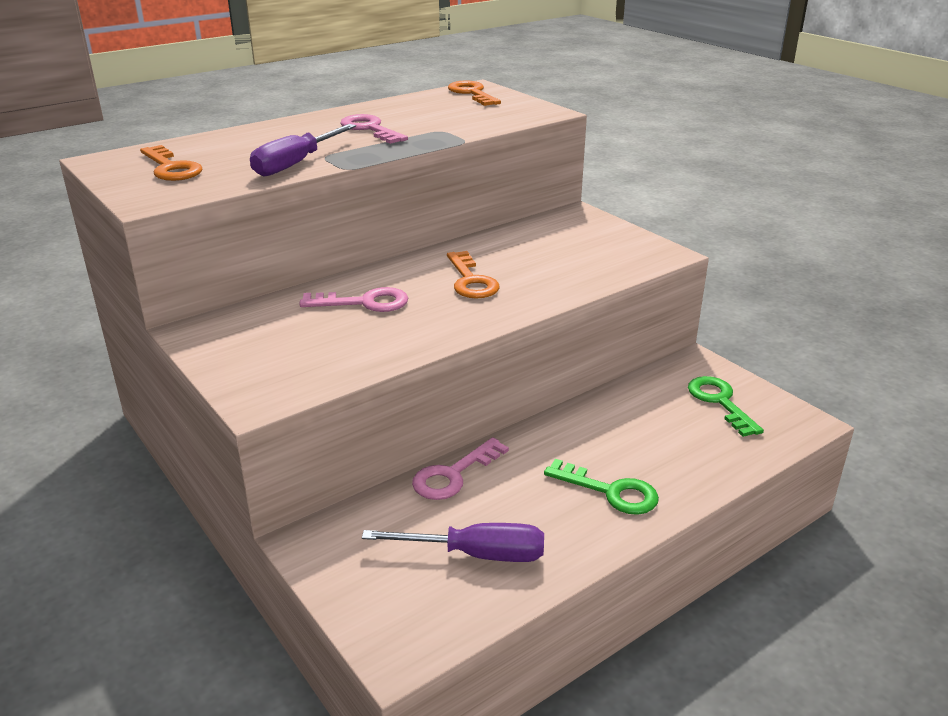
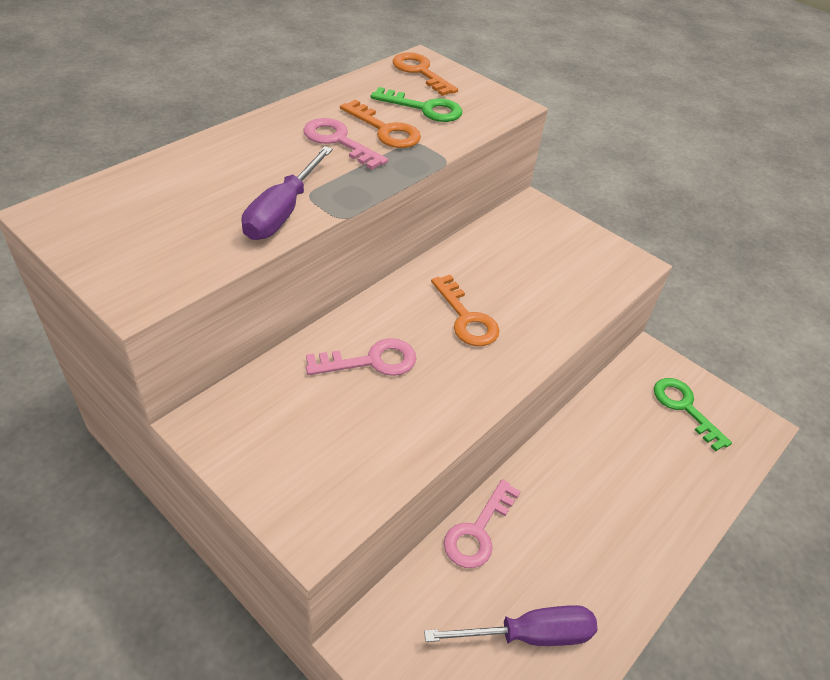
camera: 15 degrees left, 15 degrees up
orange key [140,145,202,181] -> orange key moved to [340,99,421,148]
green key [544,459,659,515] -> green key moved to [371,87,462,122]

